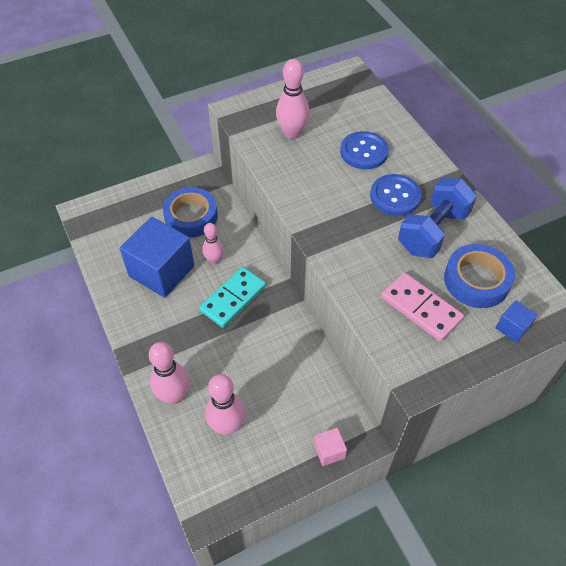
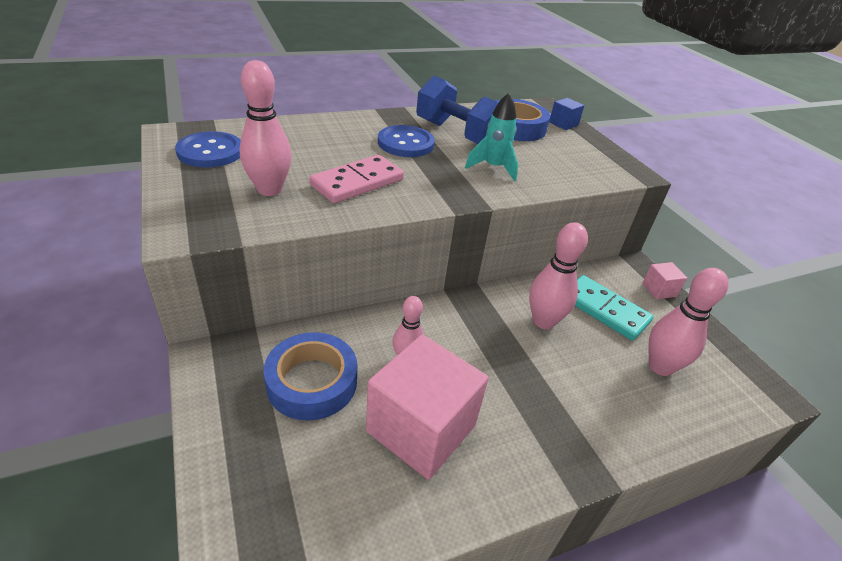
camera: 90 degrees left, 15 degrees down
blue cube [120,217,195,298] -> pink cube [366,334,489,480]
pink bowling pin [149,342,190,404] -> pink bowling pin moved to [529,222,588,329]
turquoise domino [199,267,266,328] -> turquoise domino moved to [575,275,654,341]
blue button [340,131,389,169] -> blue button moved to [175,131,241,168]
pink domino [381,272,464,342] -> pink domino moved to [309,155,404,203]
none -> turquoise rocket [465,93,518,182]

